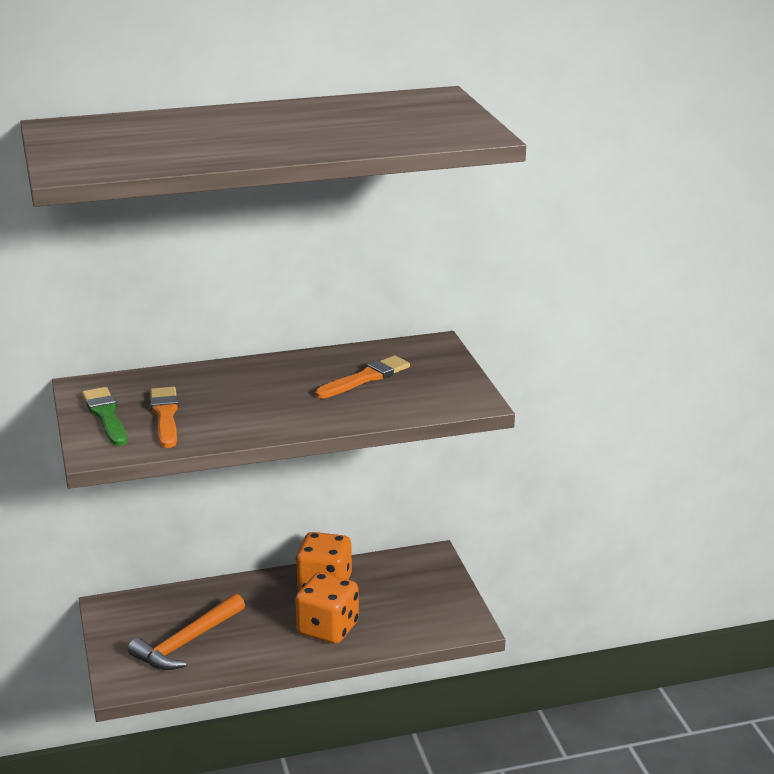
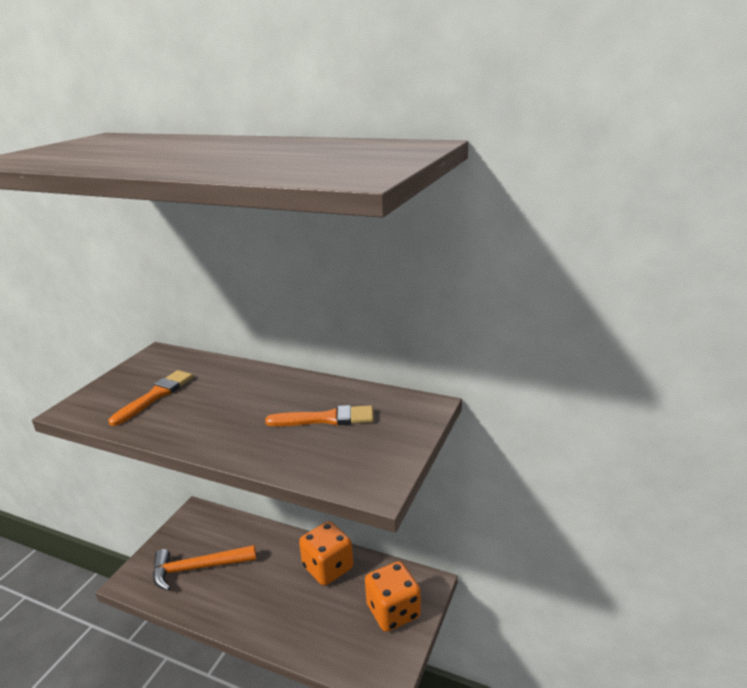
camera: 40 degrees right, 0 degrees up
green brush [82,387,127,446] -> none
orange dice [295,572,359,644] -> orange dice moved to [365,561,421,632]

